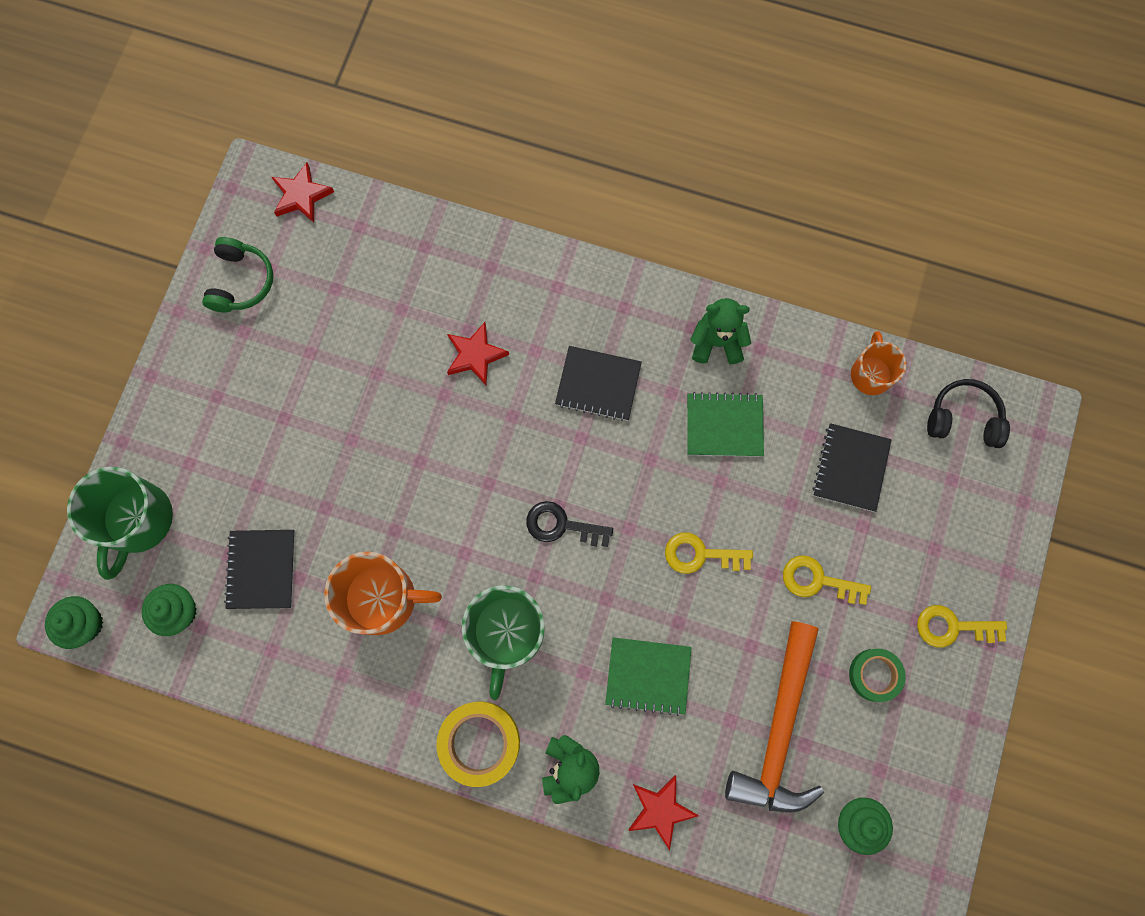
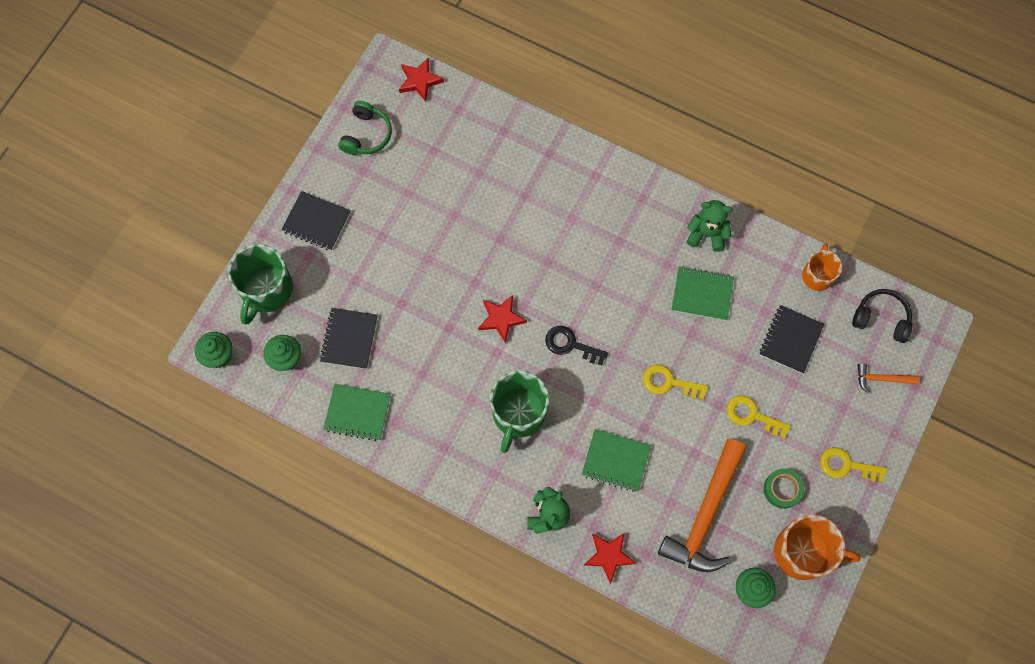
camera: 10 degrees right, 5 degrees down
orange mug [324,551,442,635] -> orange mug moved to [774,515,861,580]
yellow tape [436,702,520,787] -> none
red star [447,322,509,385] -> red star moved to [478,295,527,343]
black notebook [555,346,642,421] -> black notebook moved to [281,191,351,251]
none -> green notebook [323,384,391,441]
none -> orange hammer [857,363,919,394]

